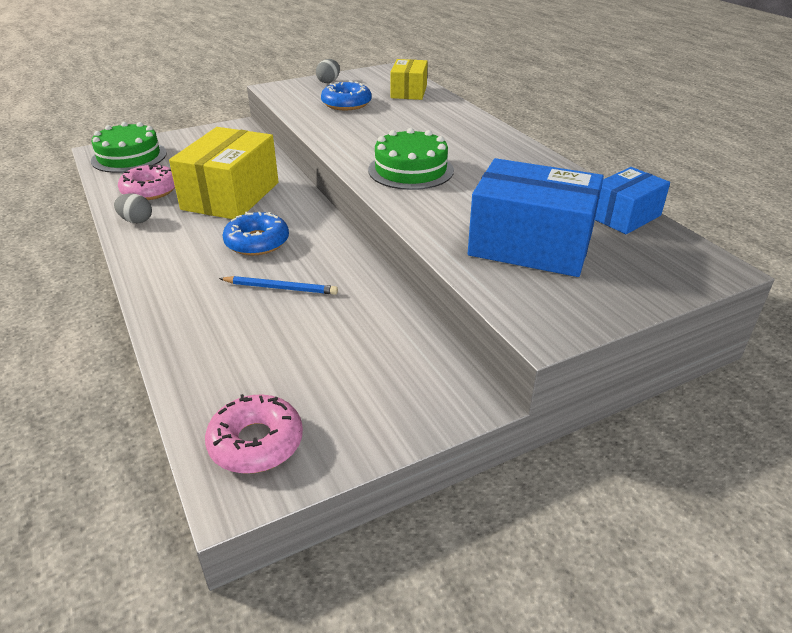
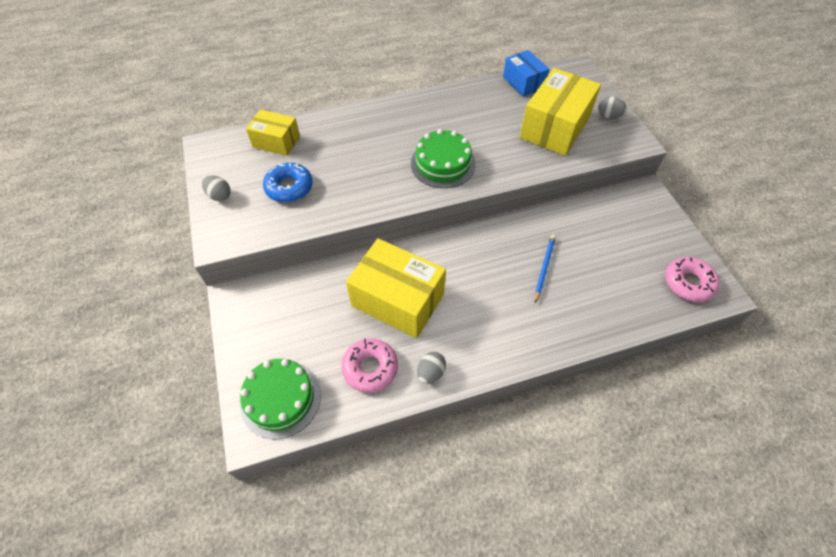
camera: 80 degrees left, 20 degrees up
blue donut [222,212,289,256] -> none
blue box [468,158,604,277] -> yellow box [520,68,601,156]
none -> grey egg [598,97,627,118]

